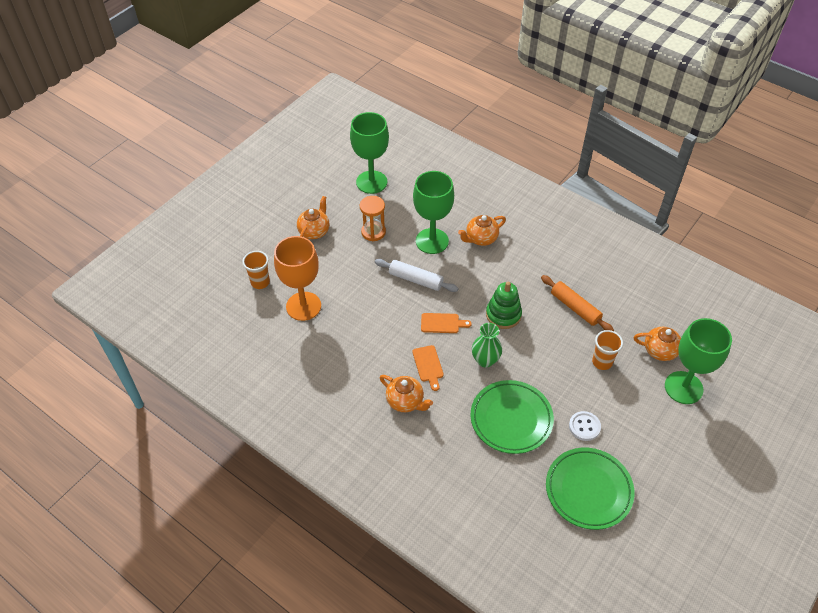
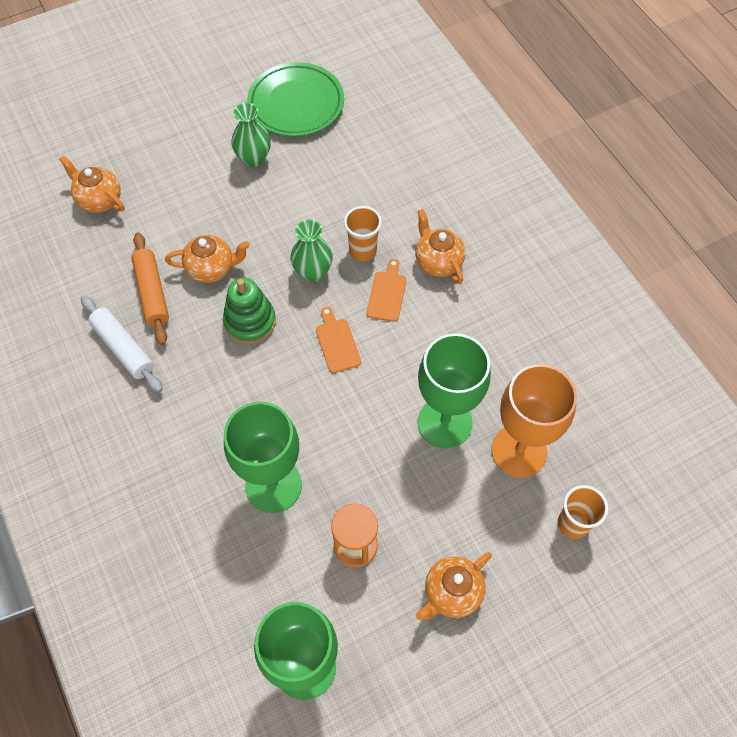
camera: 155 degrees left, 10 degrees up
white rolling pin [375,259,459,292] -> white rolling pin moved to [81,296,163,393]
orange cutting board [421,313,472,333] -> orange cutting board turned 45 degrees clockwise [316,307,361,373]
orange teapot [458,215,506,246] -> orange teapot moved to [165,235,250,283]
green plate [471,380,554,454] -> none
white button [569,411,601,441] -> green vase [232,103,271,167]
orange cup [592,330,623,370] -> orange cup moved to [344,206,382,261]
green goblet [665,318,732,404] -> green goblet moved to [418,334,491,449]

